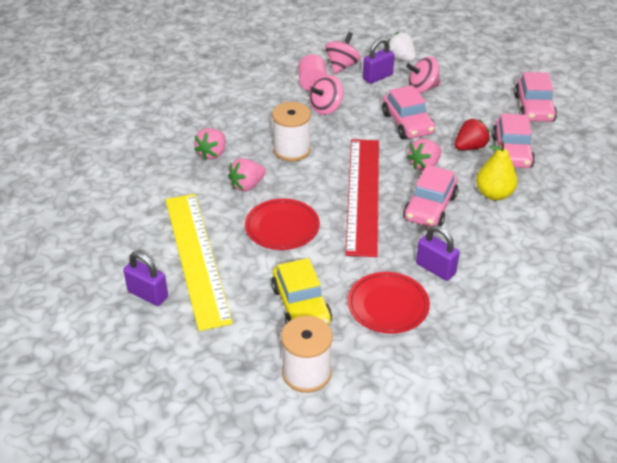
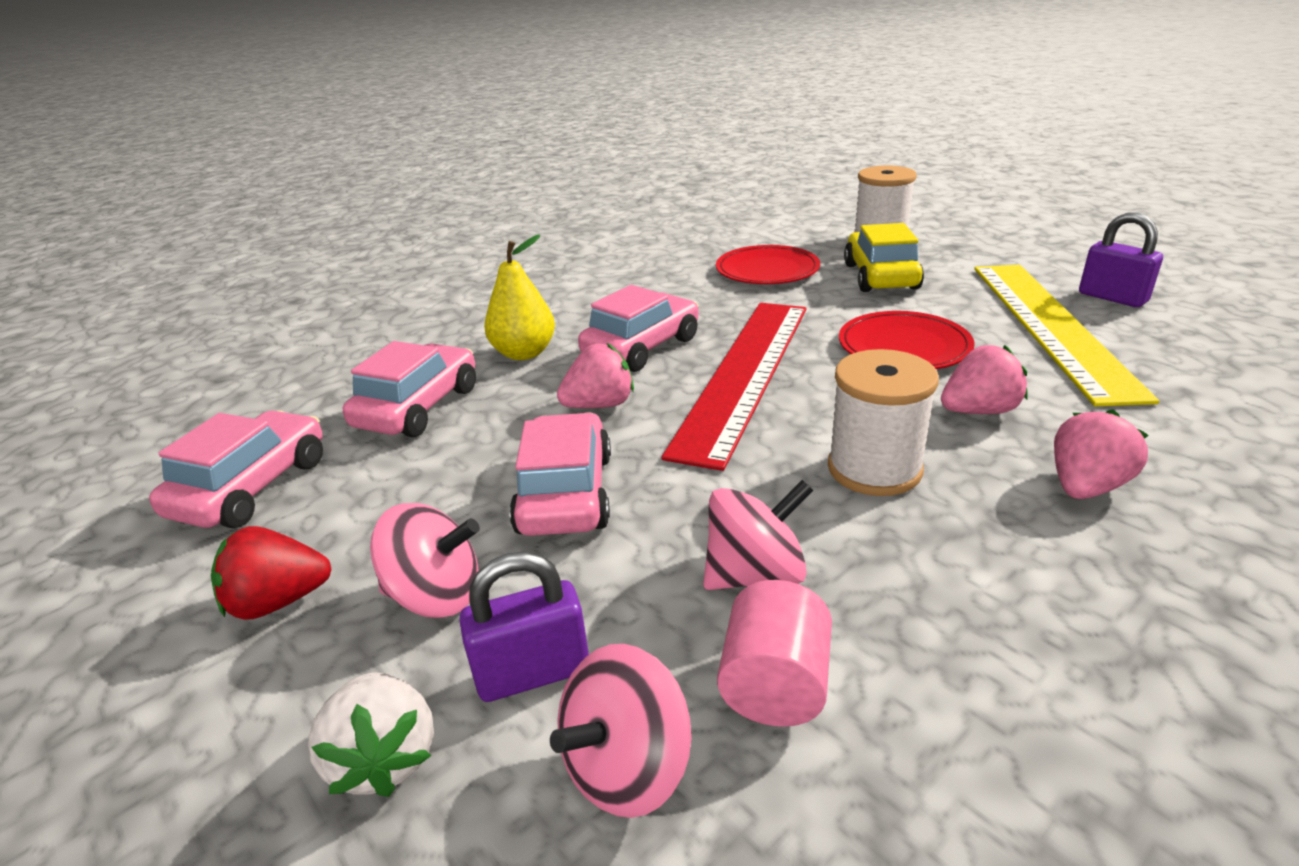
camera: 160 degrees left, 10 degrees down
purple padlock [416,225,460,281] -> none
red strawberry [455,118,490,150] -> red strawberry moved to [211,526,332,620]

